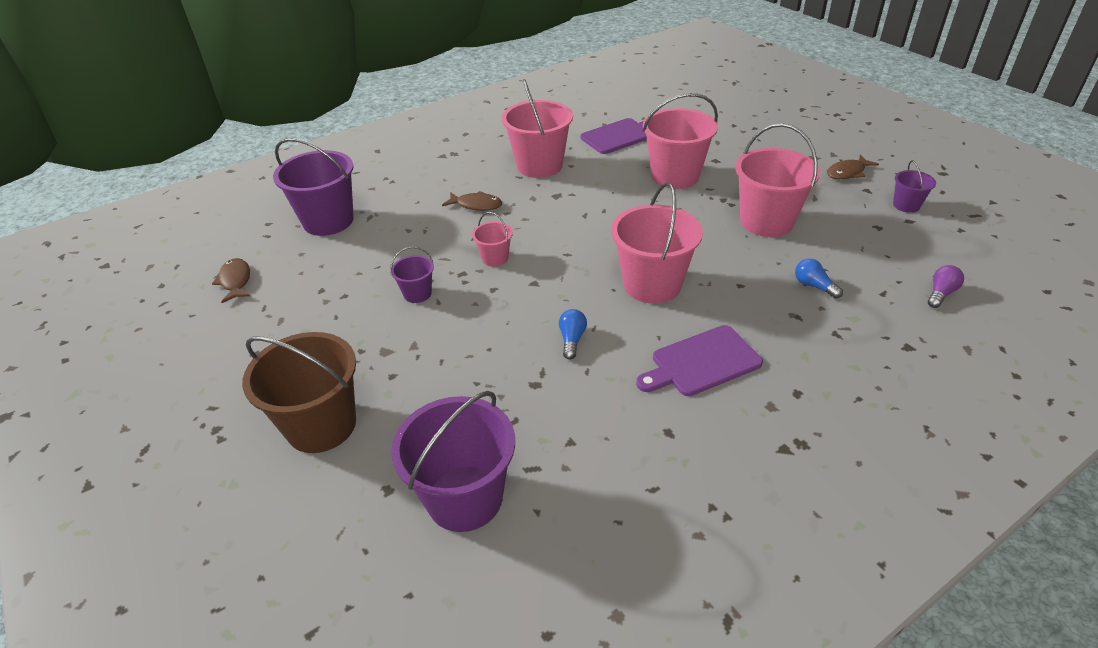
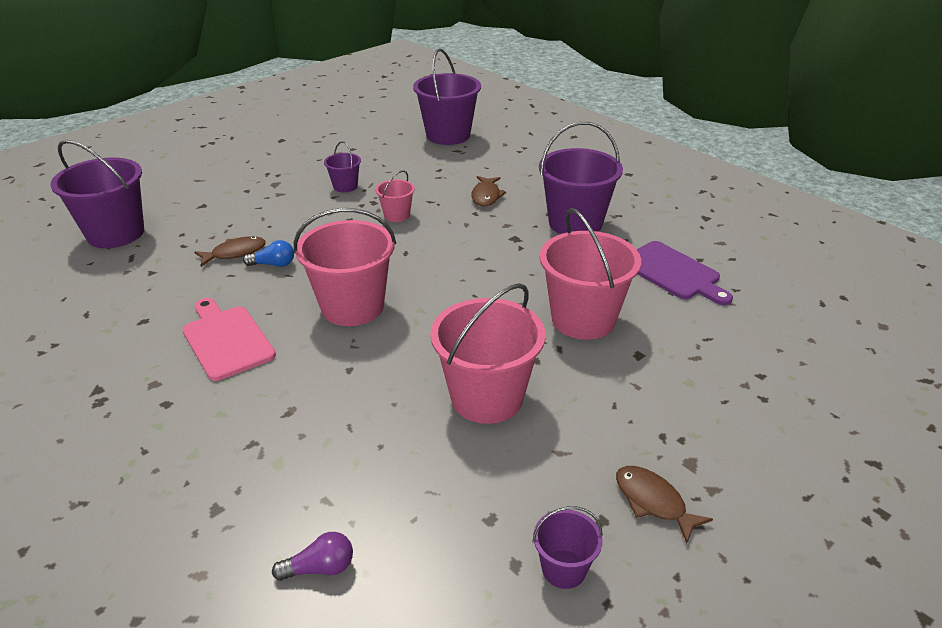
camera: 80 degrees right, 5 degrees down
brown fish [212,258,250,303] -> brown fish moved to [194,236,266,267]
brown bucket [242,332,356,453] -> none
pink bucket [502,79,573,178] -> purple bucket [539,122,623,234]
purple cutting board [636,325,763,396] -> pink cutting board [182,298,276,381]
blue light bulb [795,259,843,299] -> none
purple light bulb [928,265,964,308] -> purple light bulb turned 45 degrees counterclockwise [272,532,353,581]

